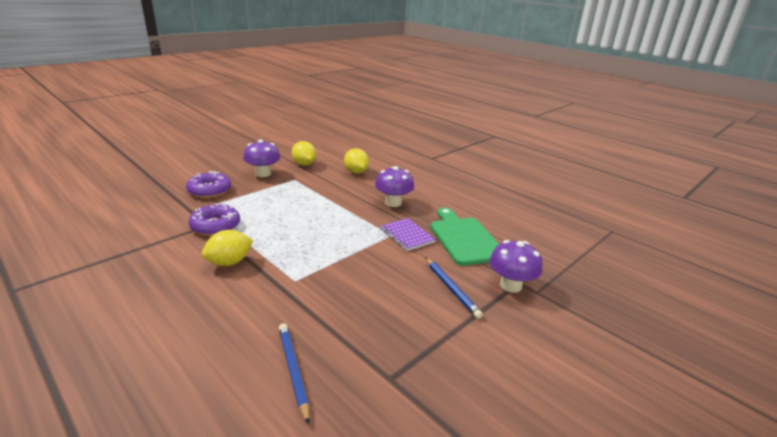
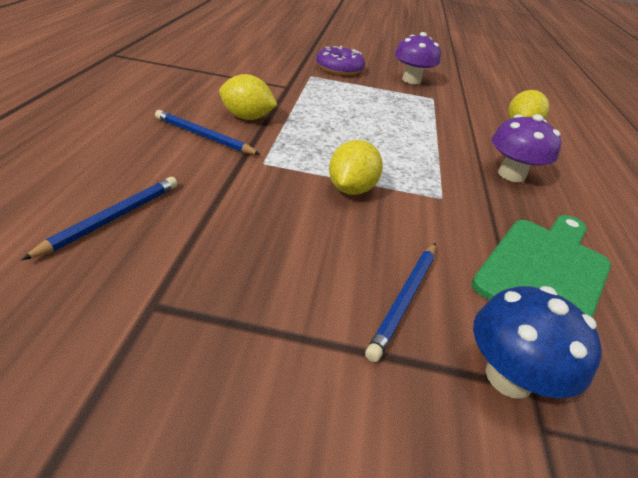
camera: 50 degrees right, 10 degrees up
purple donut [189,203,240,236] -> none
yellow lemon [291,141,316,166] -> yellow lemon moved to [329,140,383,195]
purple notebook [381,218,436,251] -> none
purple mushroom [489,240,542,293] -> blue mushroom [473,286,602,399]
none -> blue pencil [155,110,261,155]

